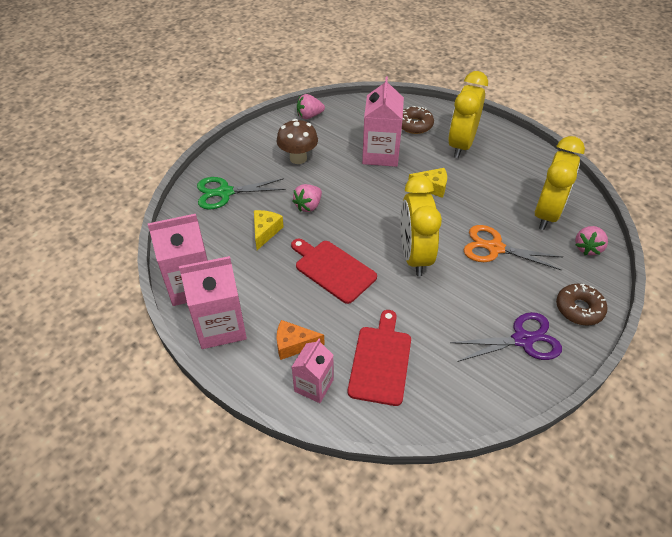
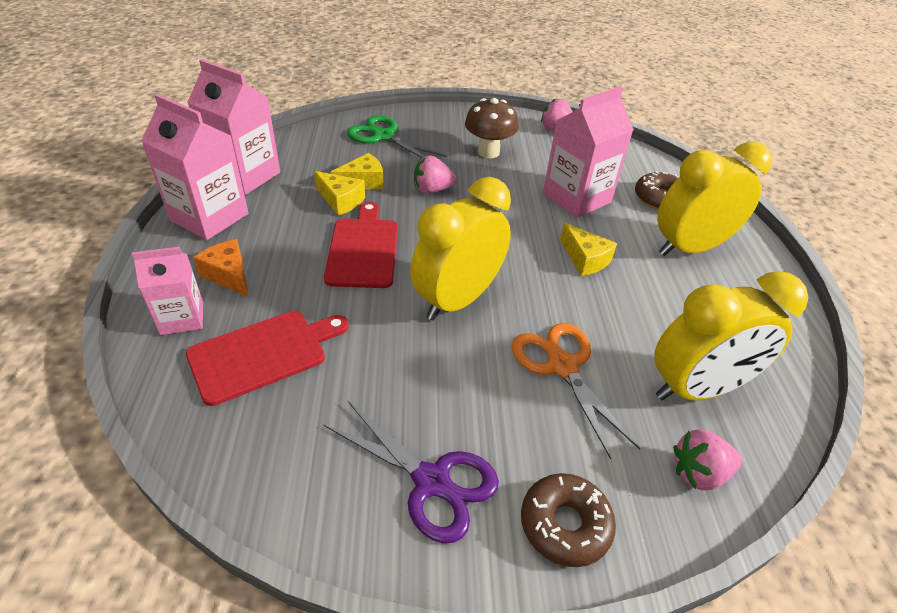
camera: 45 degrees right, 5 degrees down
none -> yellow cheese [314,171,365,216]

